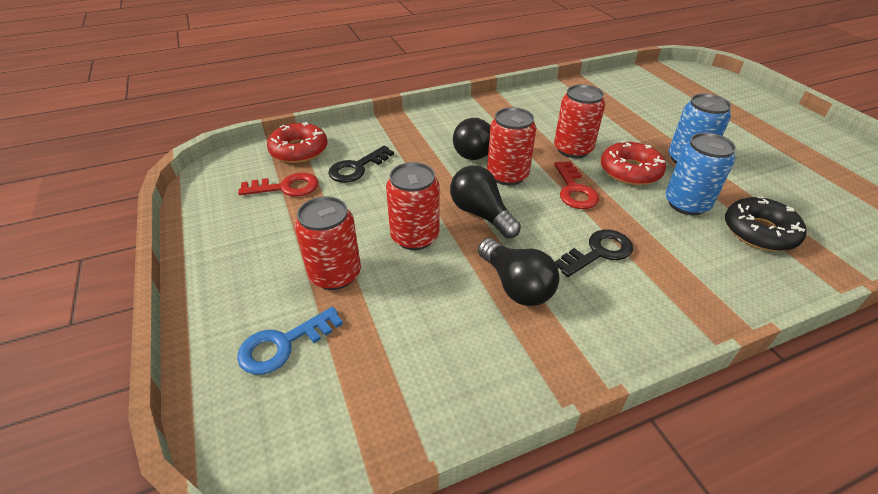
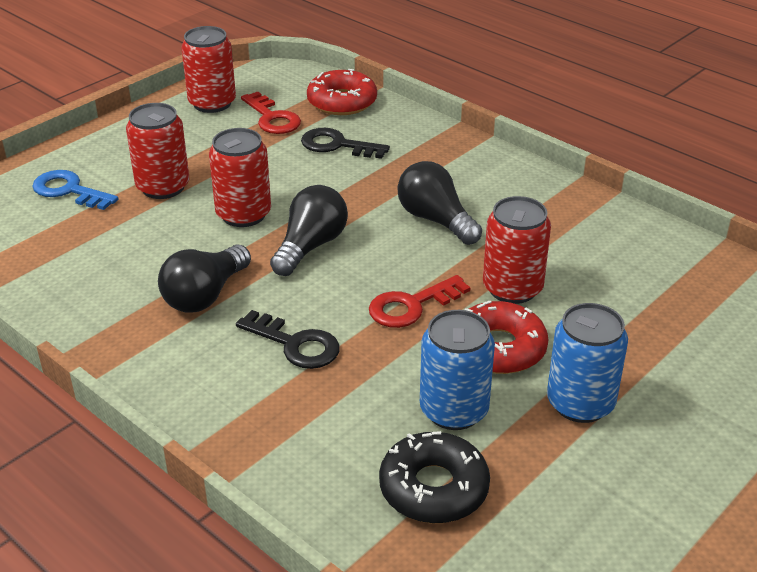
camera: 65 degrees right, 5 degrees down
red can [487,107,536,186] -> red can moved to [181,26,236,113]

